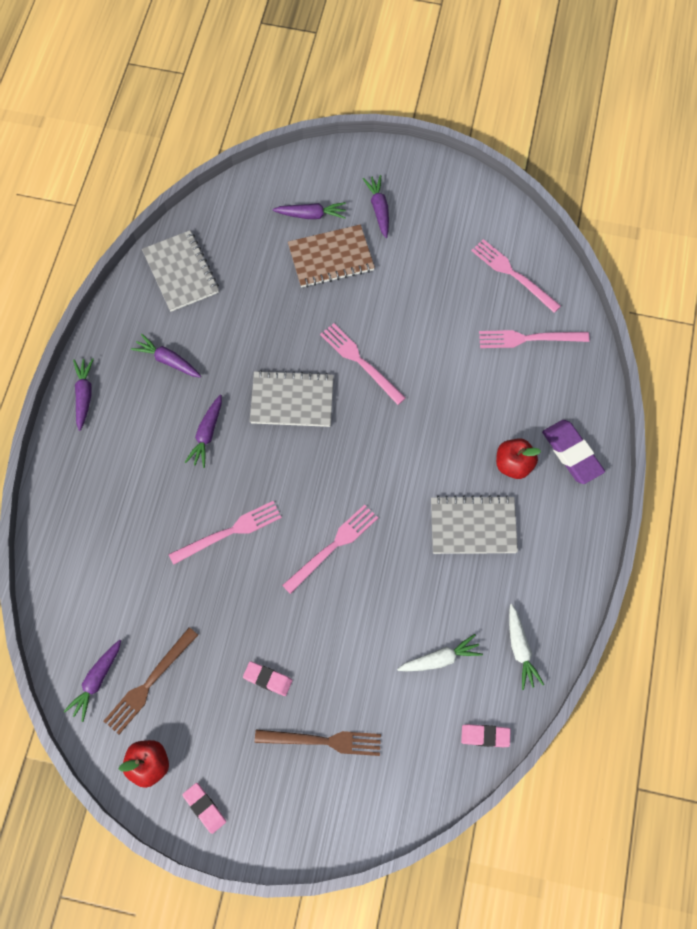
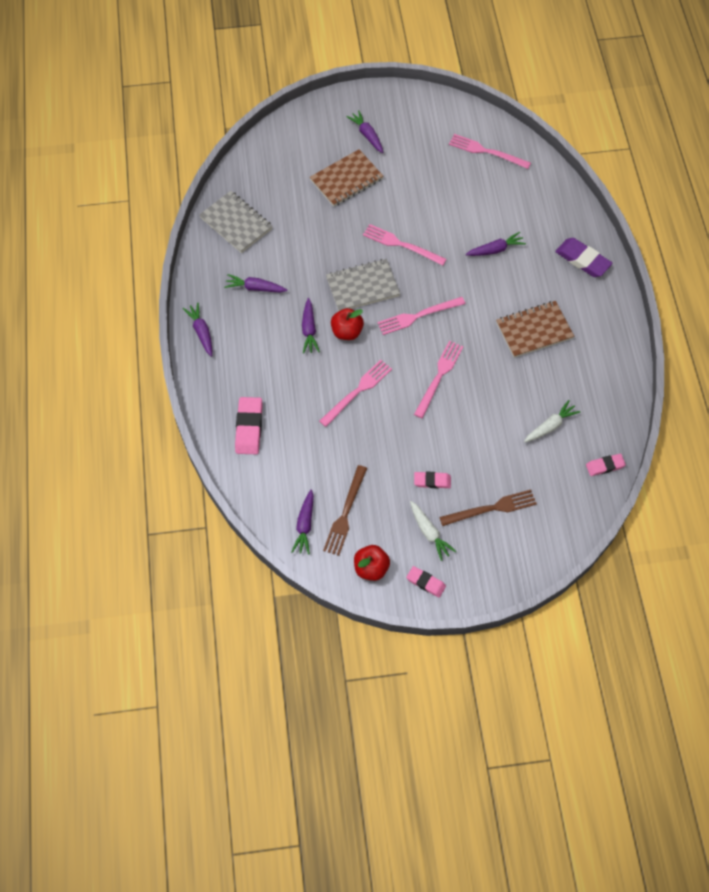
camera: 20 degrees left, 5 degrees down
purple carrot [272,202,346,219] -> purple carrot moved to [465,232,526,256]
grey notebook [431,495,518,554] -> brown notebook [496,301,574,358]
pink fork [479,330,590,348] -> pink fork moved to [377,297,465,335]
red apple [496,438,541,479] -> red apple moved to [331,308,364,340]
white carrot [509,604,544,690] -> white carrot moved to [410,501,456,561]
none -> pink eraser [235,397,262,454]

